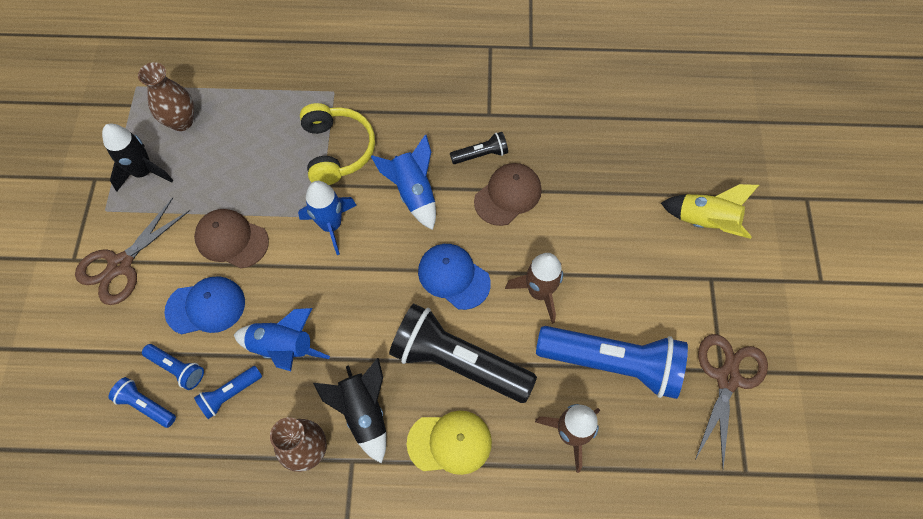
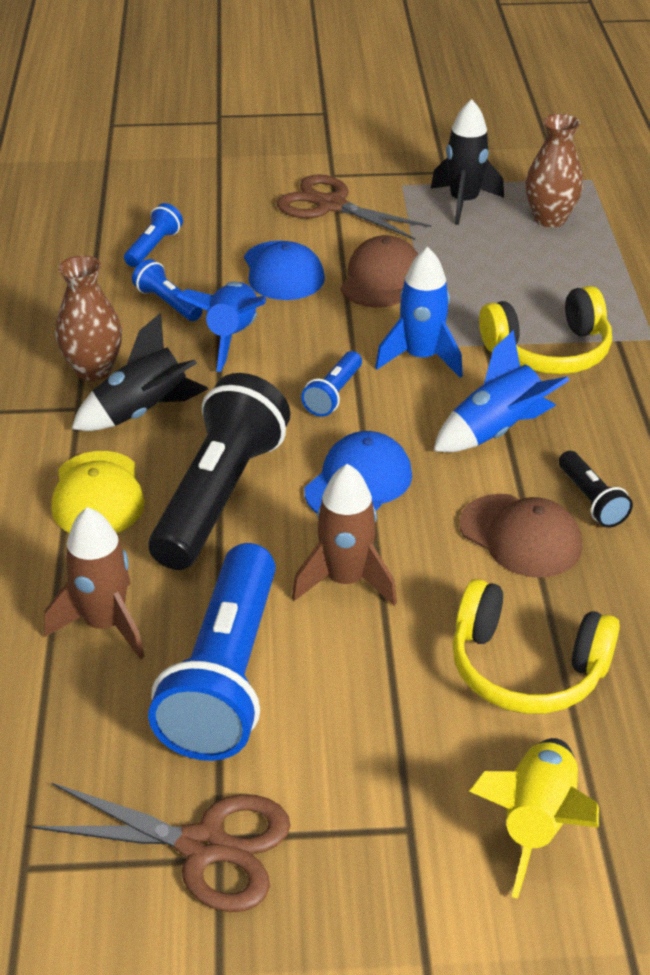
camera: 85 degrees right, 25 degrees down
blue flashlight [142,344,204,390] -> blue flashlight moved to [301,351,362,417]
none -> yellow headphones [452,579,620,714]

